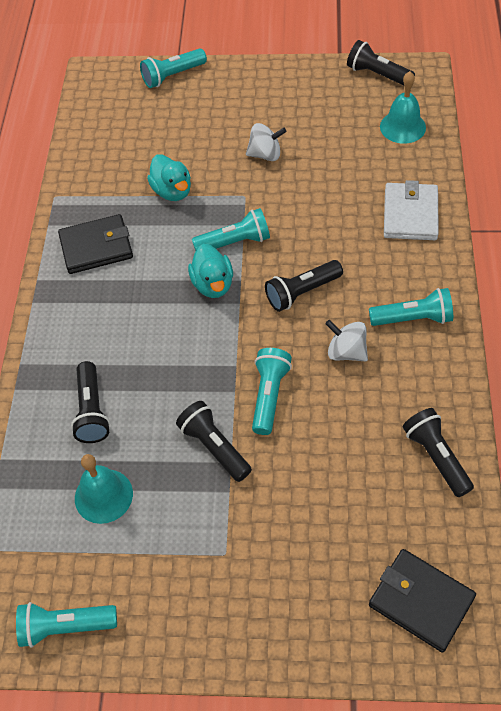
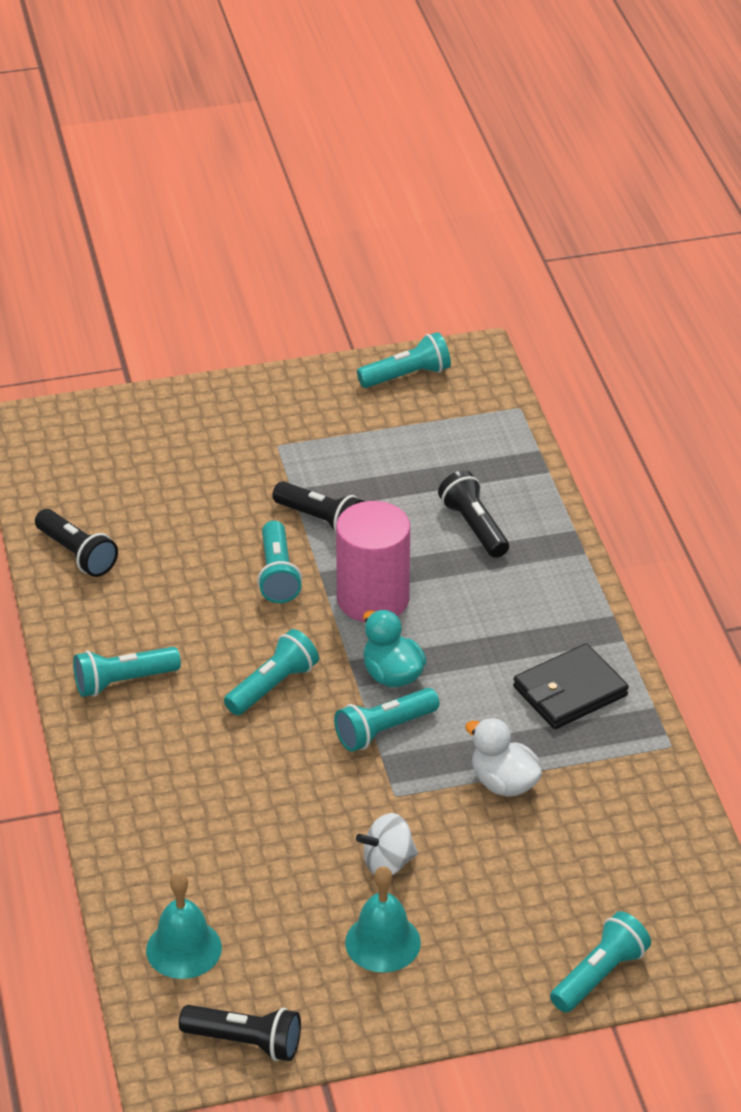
camera: 160 degrees right, 15 degrees down
turquoise bell [75,454,133,524] -> turquoise bell moved to [345,866,421,973]
turquoise duck [147,154,191,201] -> white duck [465,718,542,797]
black flashlight [265,260,343,312] -> turquoise flashlight [224,629,319,715]
white spinning top [325,320,368,361] -> none
black wallet [369,549,476,652] -> none
white wallet [384,180,439,240] -> none
none -> pink cylinder [336,501,410,622]

